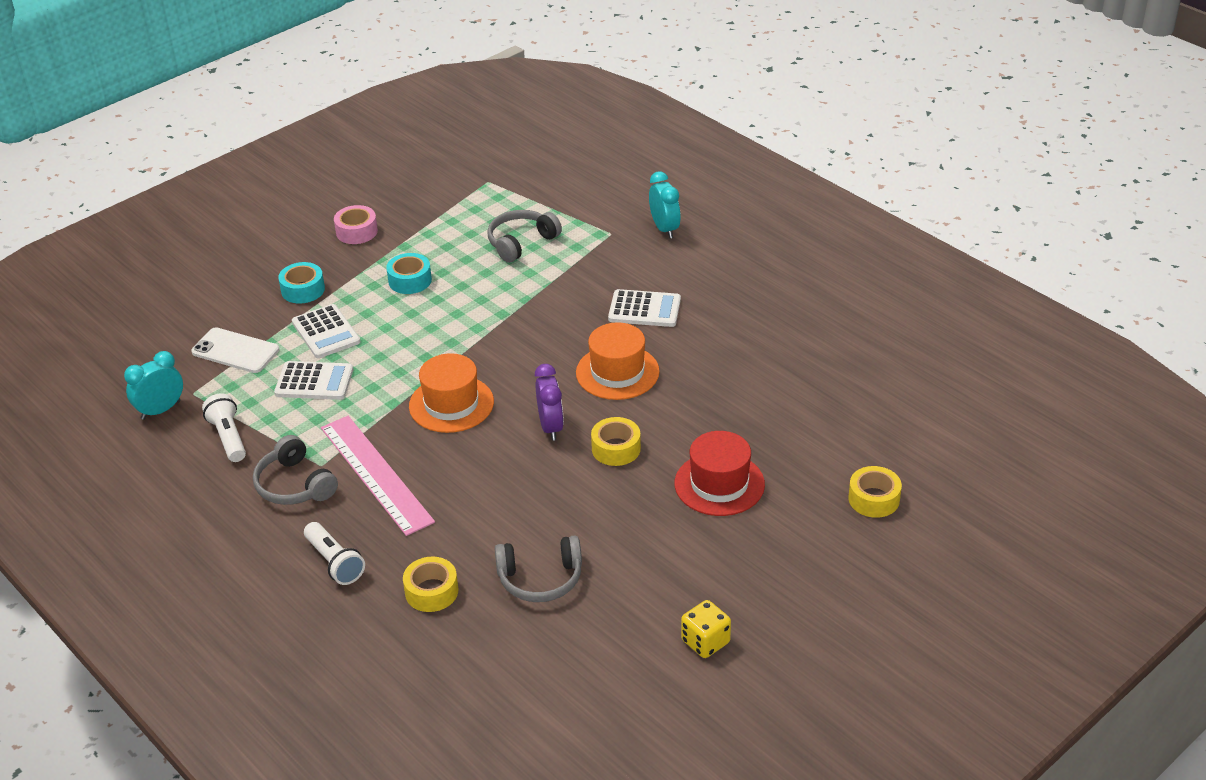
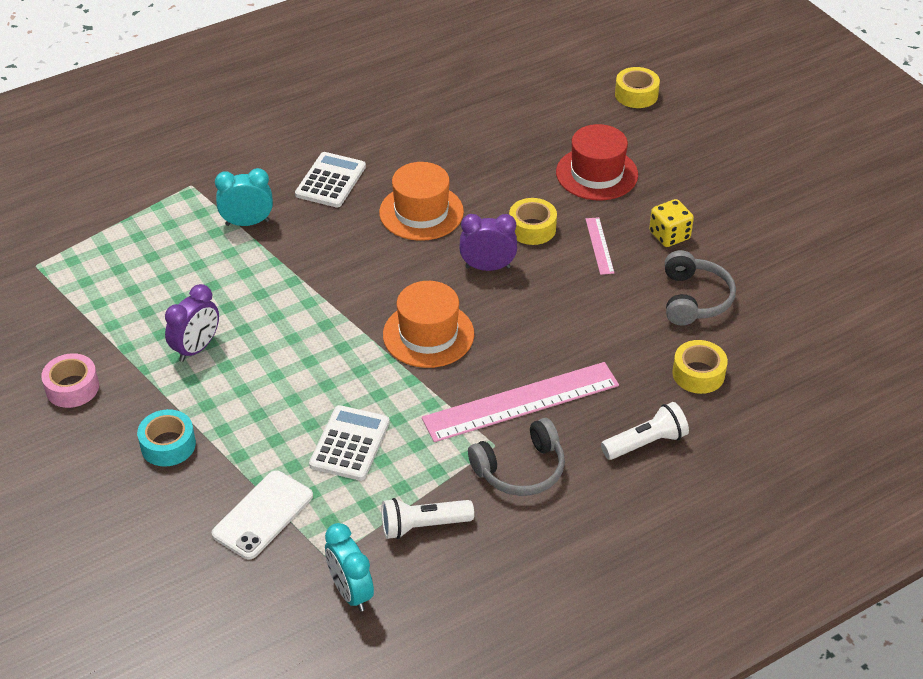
camera: 80 degrees left, 5 degrees up
white calculator [292,304,361,358] -> none
turquoise tape [386,253,432,294] -> purple clock [165,284,219,362]
grey headphones [487,210,562,263] -> none
turquoise clock [649,171,681,238] -> turquoise clock moved to [215,168,273,226]
yellow dice [681,600,731,658] -> yellow dice moved to [649,199,694,247]
none -> pink ruler [586,217,614,275]

